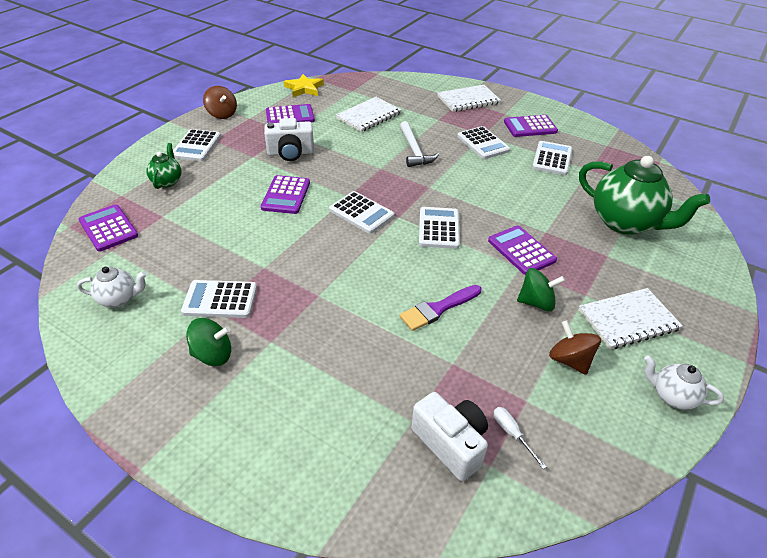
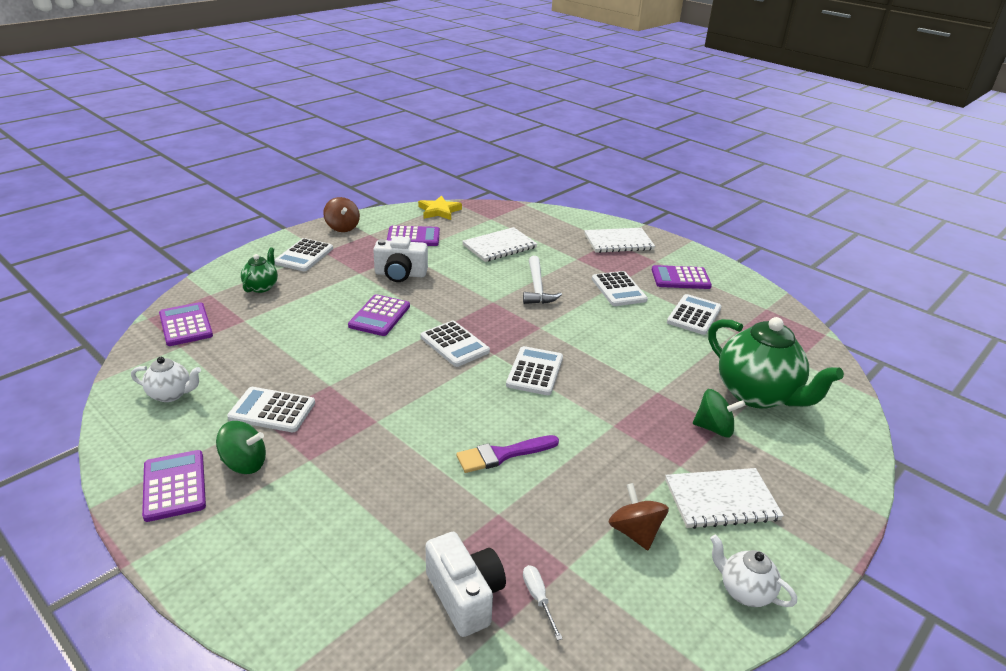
camera: 10 degrees right, 10 degrees down
purple calculator [488,225,557,275] -> purple calculator moved to [142,450,206,522]
green spinning top [517,268,565,312] -> green spinning top moved to [693,389,745,437]

